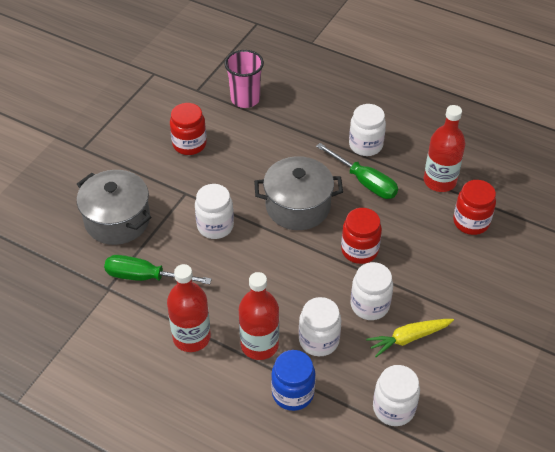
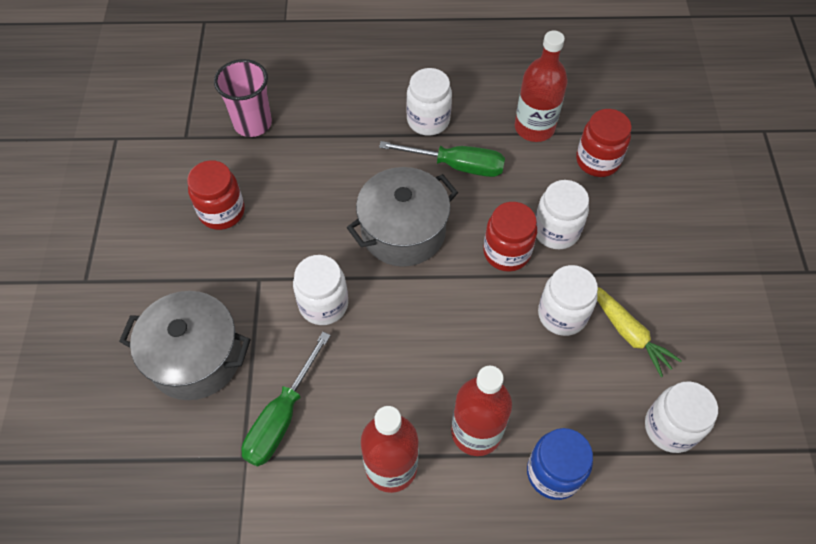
camera: 30 degrees left, 10 degrees up
green screwdriver [104,255,212,284] -> green screwdriver turned 45 degrees counterclockwise [241,332,331,467]
white jar [299,297,341,356] -> white jar moved to [535,180,589,249]
yellow carrot [366,319,454,357] -> yellow carrot turned 75 degrees counterclockwise [597,287,682,377]

